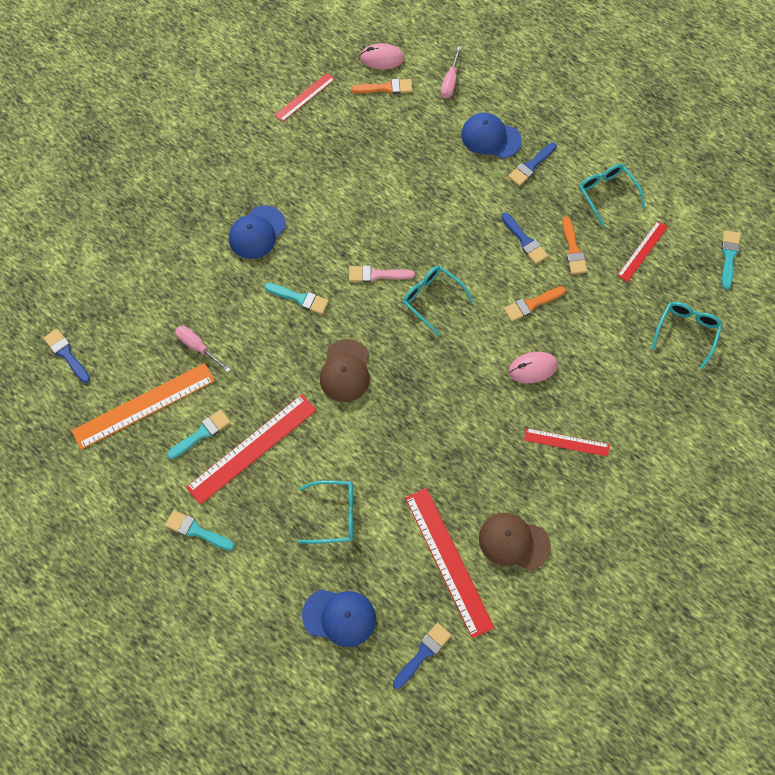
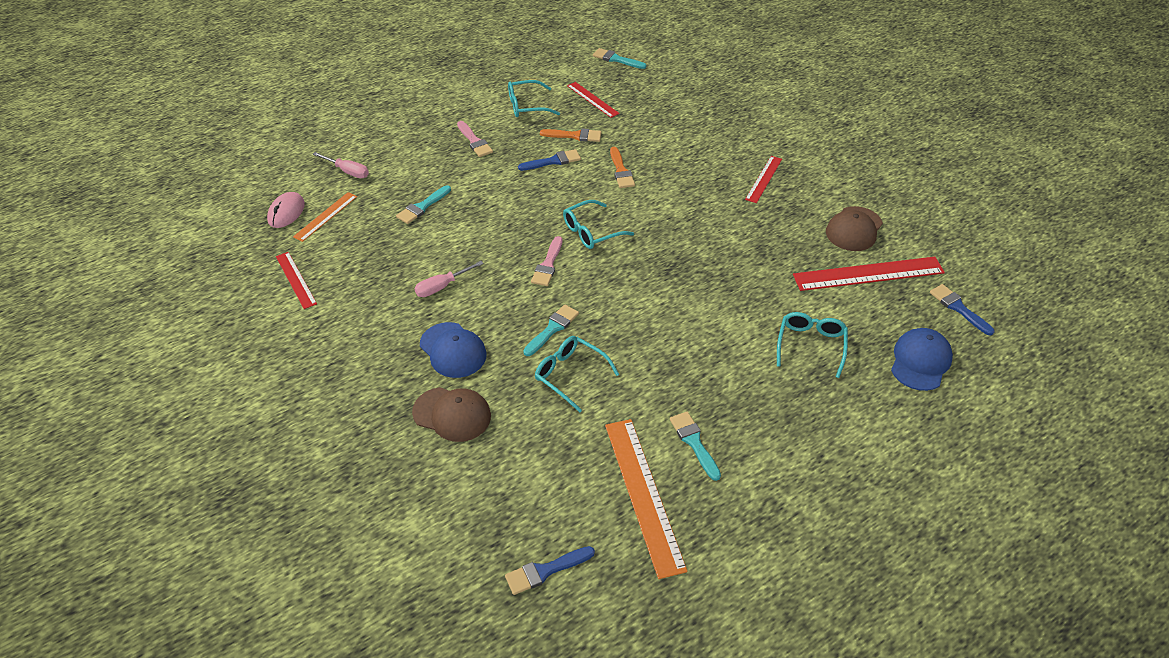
camera: 75 degrees left, 20 degrees down
turquoise brush [165,510,235,551] -> turquoise brush moved to [396,185,451,224]
pink screwdriver [175,326,231,372] -> pink screwdriver moved to [414,261,484,297]
red ruler [186,394,317,505] -> none
brown cap [320,339,370,402] -> brown cap moved to [412,387,491,442]
orange brush [352,79,413,94] -> orange ruler [293,192,357,242]
blue cap [461,113,522,158] -> none
blue brush [508,142,557,186] -> pink brush [457,121,493,157]
pink mouse [508,352,558,383] -> none
turquoise glasses [651,302,723,369] -> turquoise glasses moved to [535,336,619,413]

